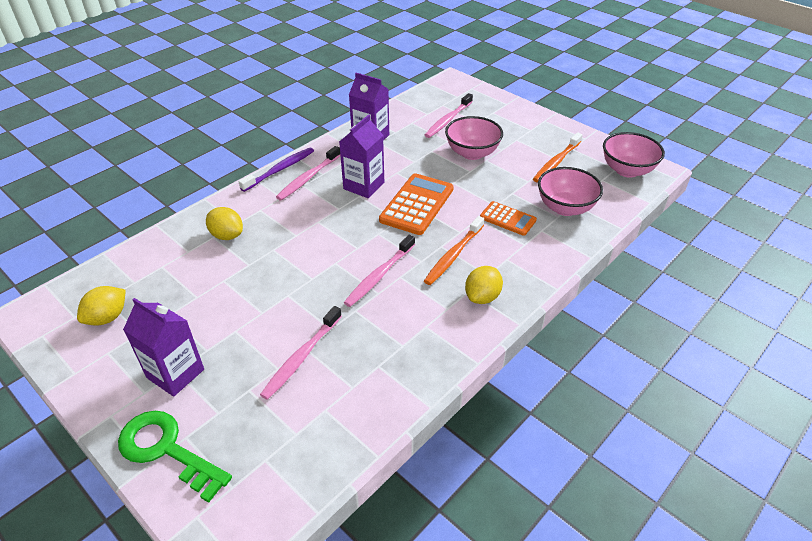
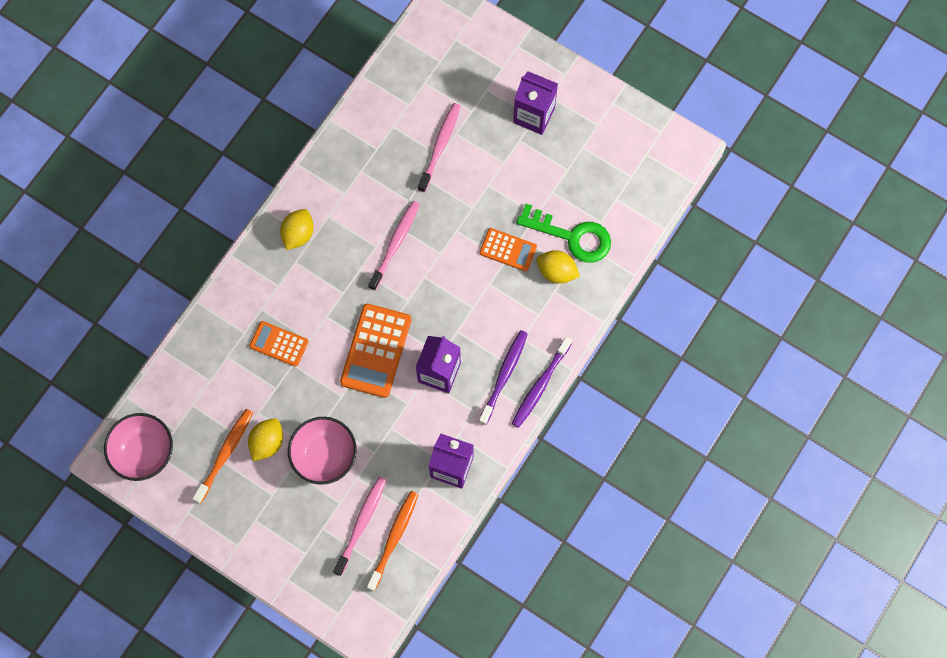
camera: 170 degrees right, 30 degrees up
yellow lemon [77,286,126,326] -> yellow lemon moved to [248,418,283,461]
green key [118,411,232,503] -> green key moved to [517,204,611,263]
pink toothbrush [276,146,340,200] -> purple toothbrush [479,330,528,425]
orange toothbrush [424,216,484,285] -> orange toothbrush moved to [367,491,418,591]
pink bowl [538,167,603,216] -> none
none -> orange calculator [480,228,537,271]

